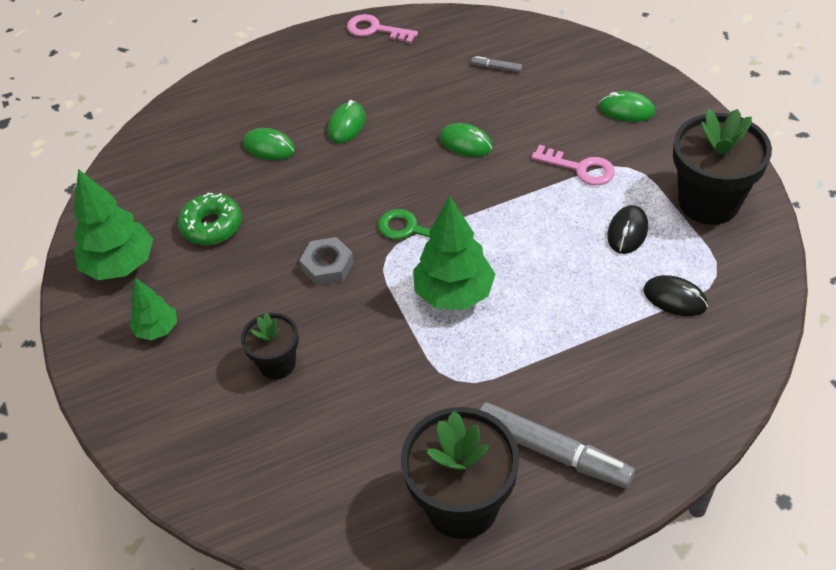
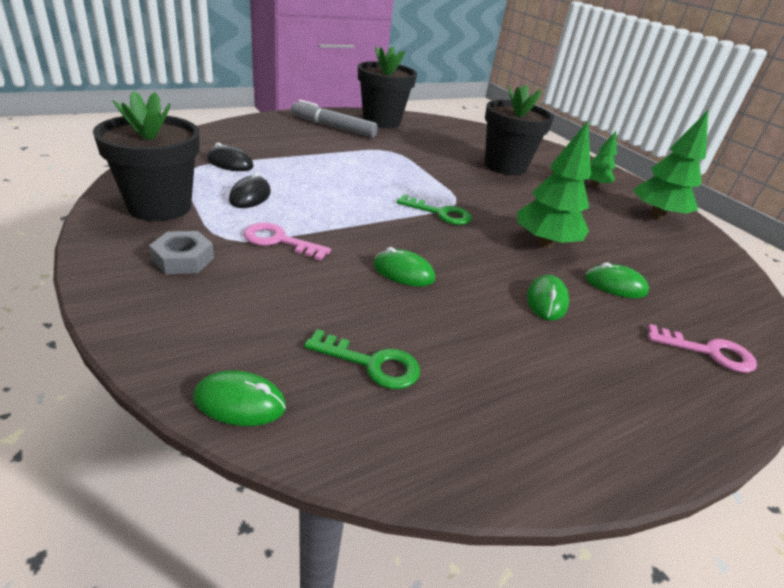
camera: 165 degrees right, 15 degrees down
green donut [178,193,242,245] -> none
black flower pot [241,313,299,379] -> black flower pot [485,84,554,176], size x1.78
grey nut [299,237,354,286] -> grey nut moved to [149,231,214,274]
pink key [347,14,418,44] -> pink key moved to [648,324,757,373]
green tree [413,196,495,310] -> green tree moved to [517,121,591,248]
grey marker [471,56,522,72] -> green key [304,329,420,389]
green mouse [599,91,655,122] -> green mouse moved to [193,370,286,426]

